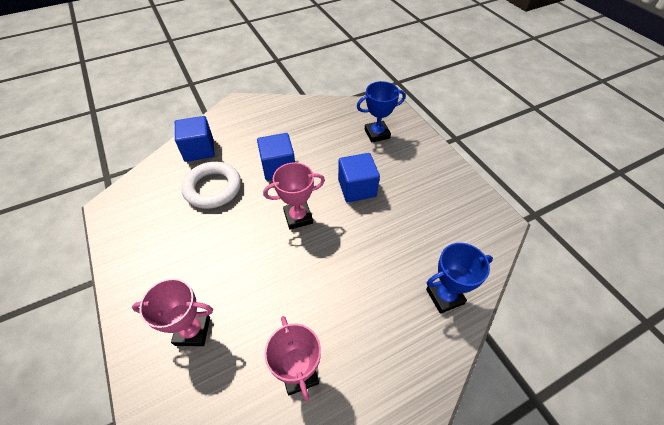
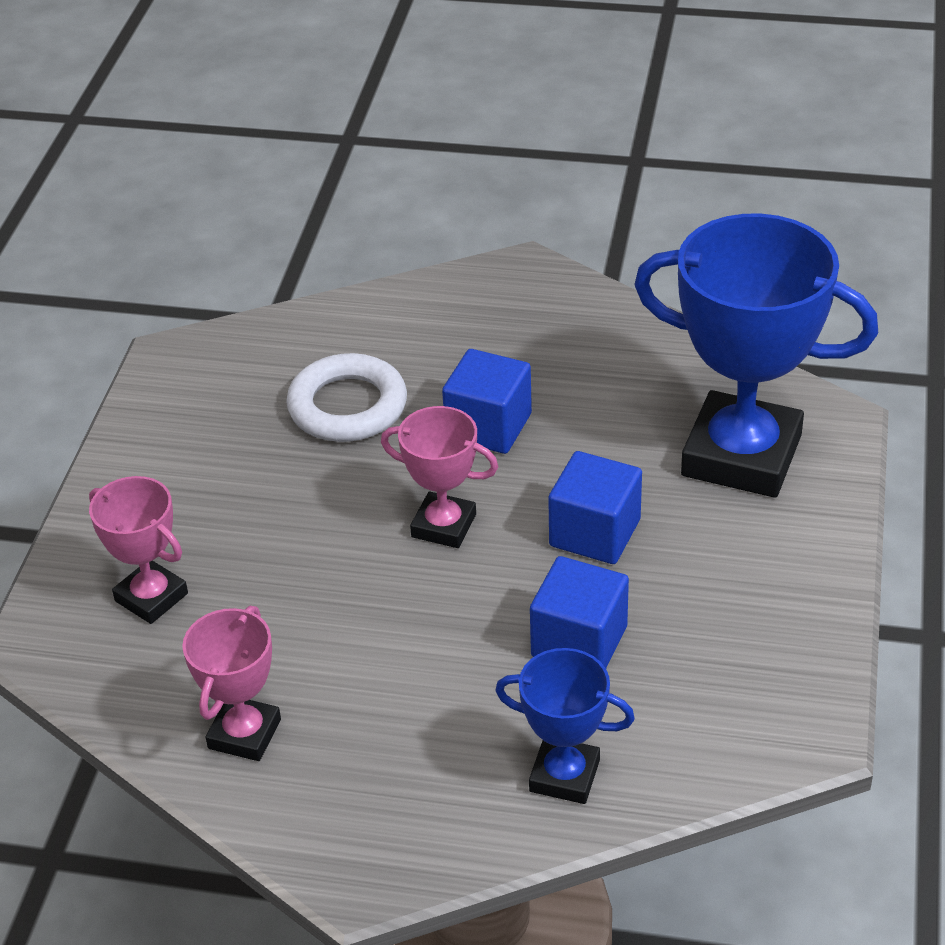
camera: 40 degrees right, 10 degrees down
blue cube [175,116,215,162] -> blue cube moved to [530,556,629,668]
blue trophy [357,81,406,143] -> blue trophy [634,214,878,498], size x1.98

